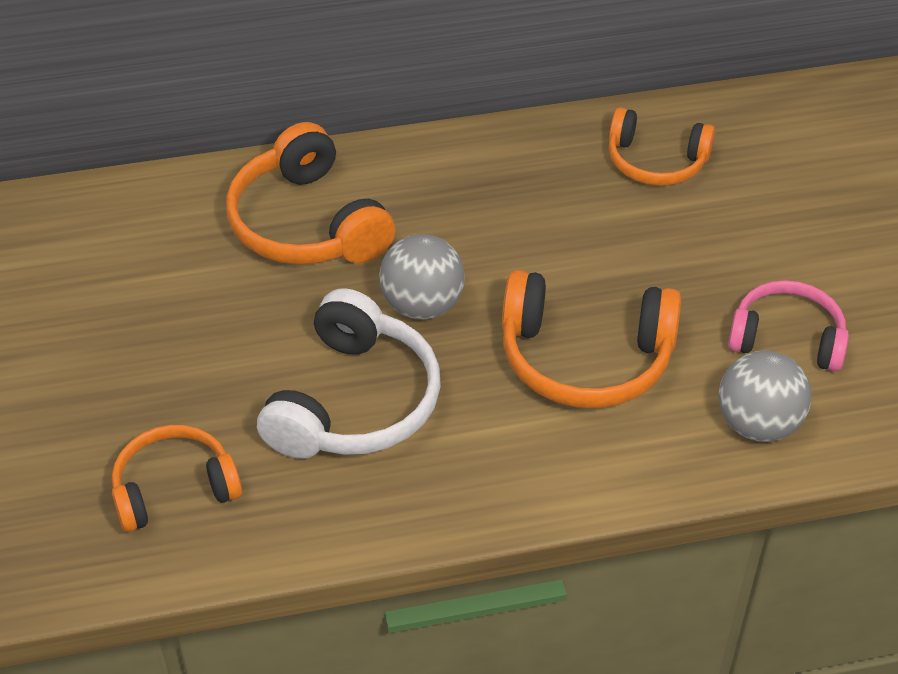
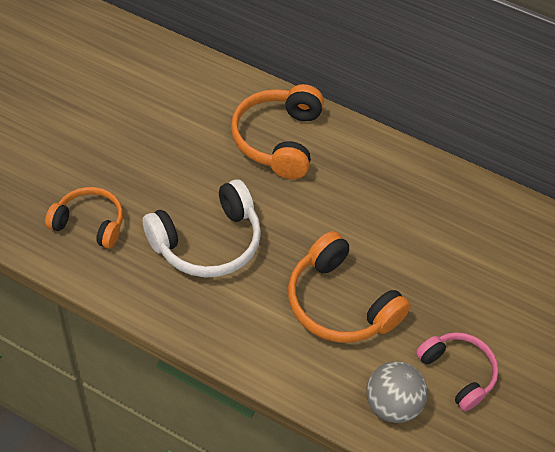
camera: 35 degrees right, 5 degrees up
grey ball [379,234,465,319] -> none
orange headphones [609,107,715,186] -> none

